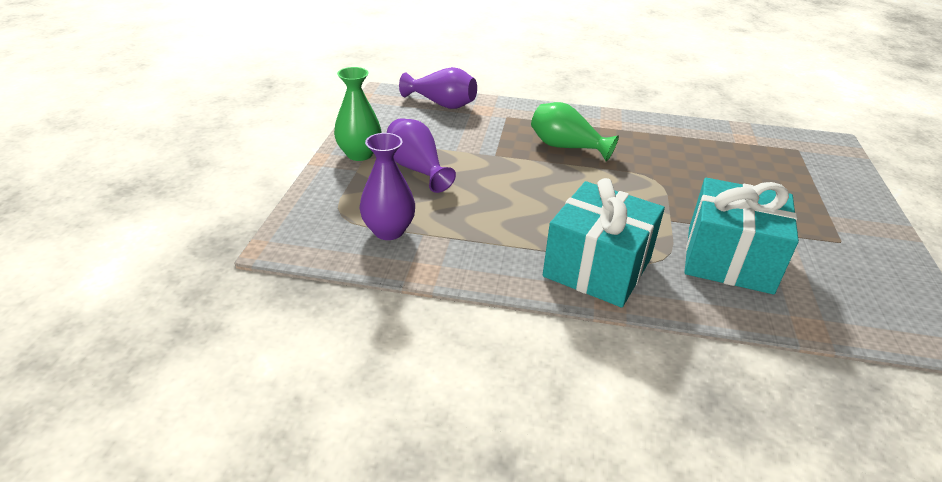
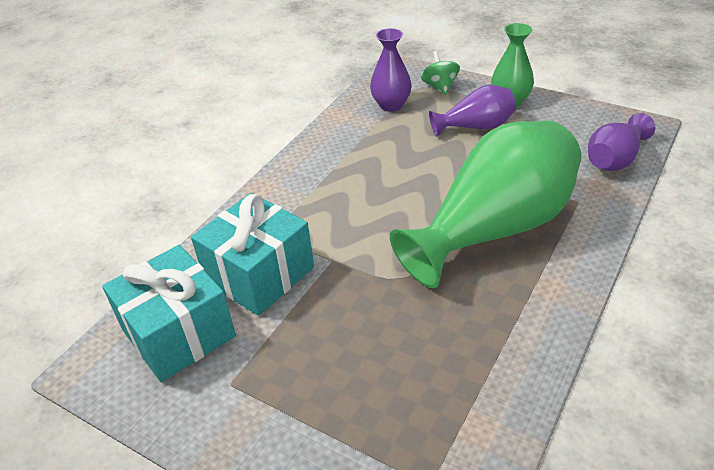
camera: 115 degrees right, 5 degrees up
green vase [531,102,619,162] -> green vase [390,121,581,288], size x2.04
turquoise gift [543,178,665,307] -> turquoise gift moved to [102,245,236,382]
none -> green spinning top [421,51,460,95]

